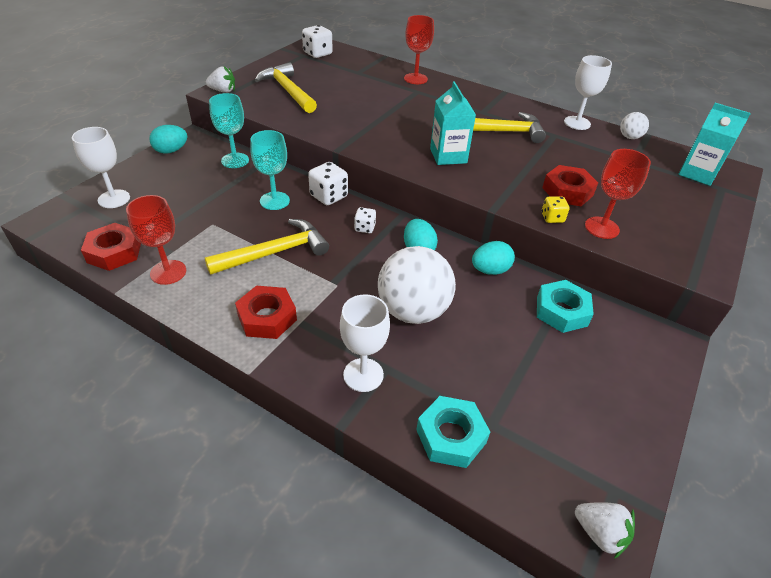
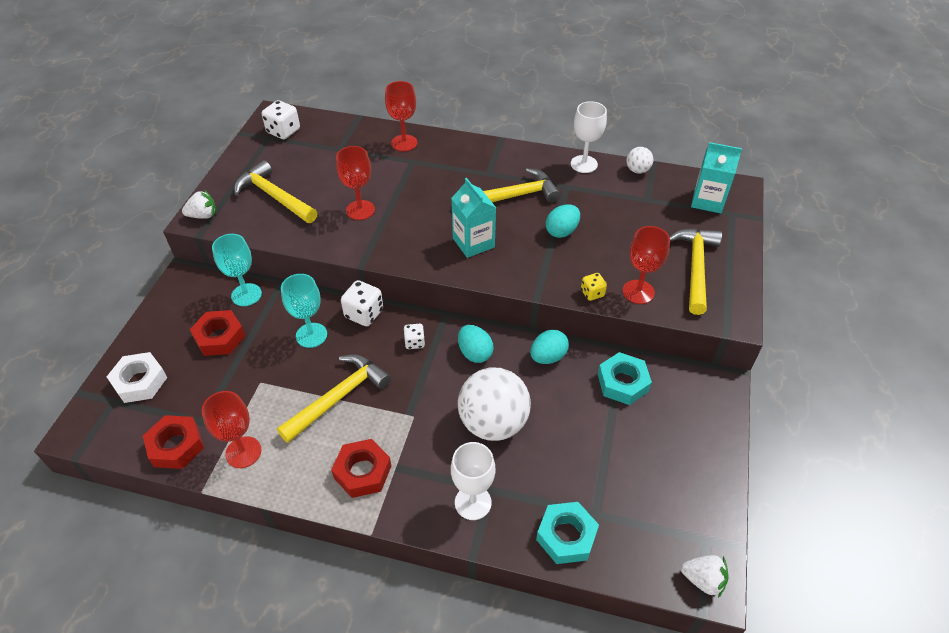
camera: 15 degrees left, 5 degrees up
white goblet [72,127,130,208] -> white nut [107,352,167,403]
turquoise egg [149,125,187,154] -> turquoise egg moved to [546,204,580,238]
red nut [542,165,598,206] -> red nut moved to [190,310,245,356]
none -> red goblet [336,146,375,220]
none -> yellow hammer [670,228,722,315]

